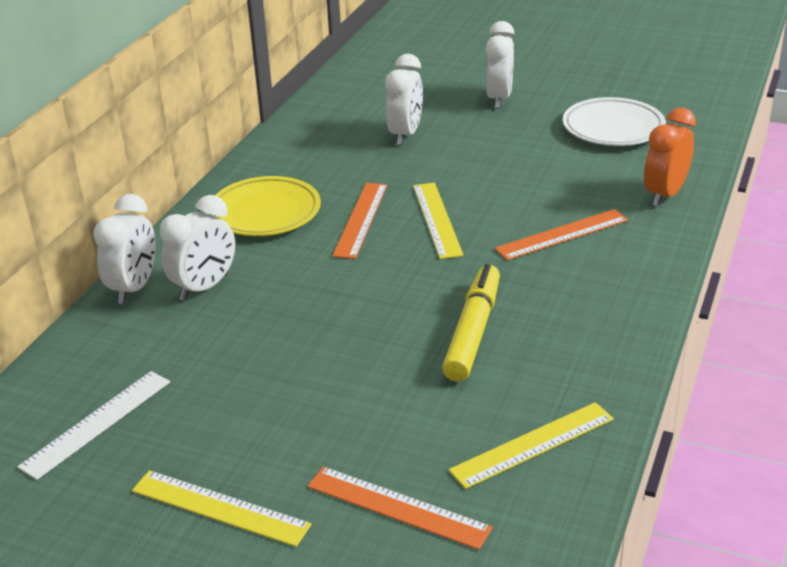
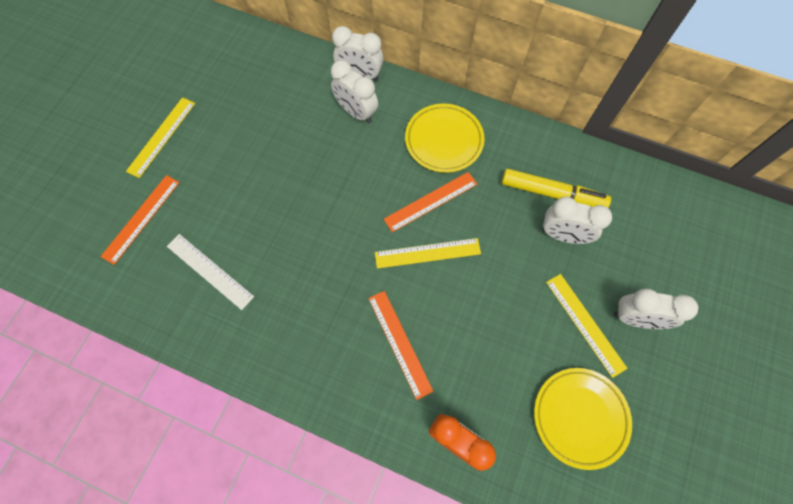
camera: 90 degrees right, 35 degrees up
white ruler [17,371,170,480] -> white ruler moved to [167,234,254,310]
orange ruler [332,183,387,259] -> orange ruler turned 45 degrees counterclockwise [384,172,477,232]
yellow marker [442,264,500,382] -> yellow marker moved to [502,169,611,208]
yellow ruler [449,402,614,489] -> yellow ruler moved to [546,274,628,378]
white plate [563,97,666,146] -> yellow plate [534,368,632,470]

